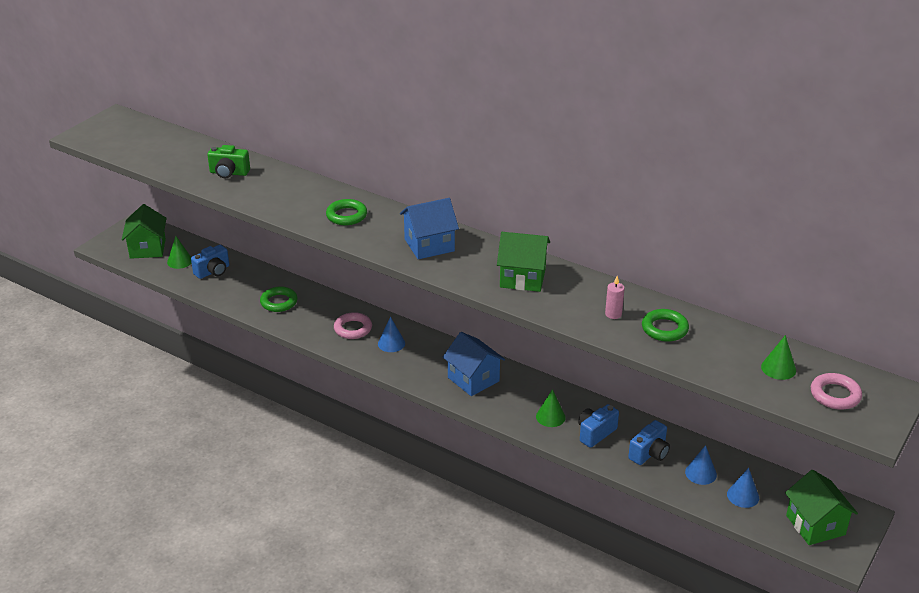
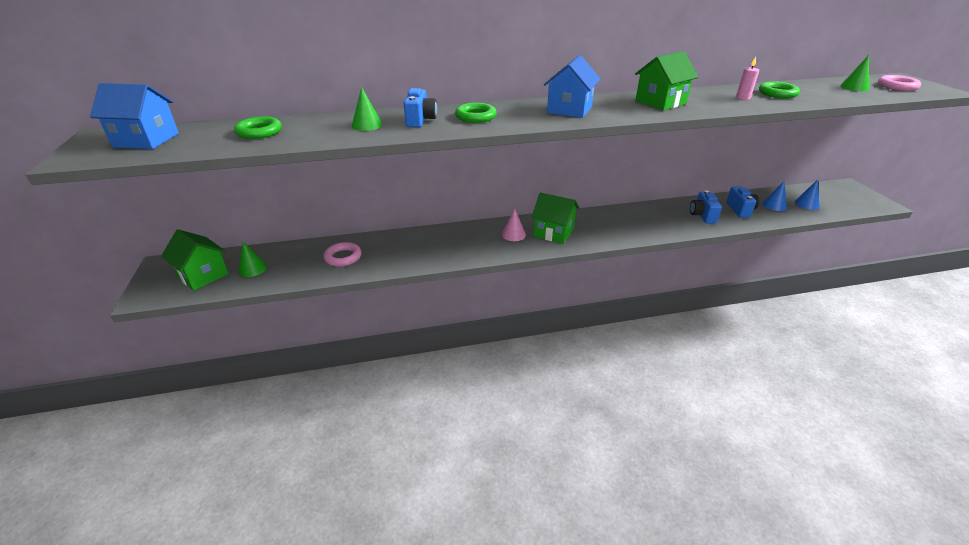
camera: 45 degrees left, 0 degrees up
blue camera [191,245,229,279] -> blue camera moved to [404,88,437,127]
green camera [207,145,250,178] -> none
green ring [260,286,298,312] -> green ring moved to [234,116,282,139]
pink ring [334,312,372,339] -> pink ring moved to [324,242,362,267]
blue cone [378,317,405,352] -> pink cone [502,209,526,241]
blue house [443,332,505,396] -> blue house moved to [90,83,179,149]
green cone [536,389,566,427] -> green cone moved to [352,87,383,131]
green house [785,470,858,545] -> green house moved to [531,193,579,244]

